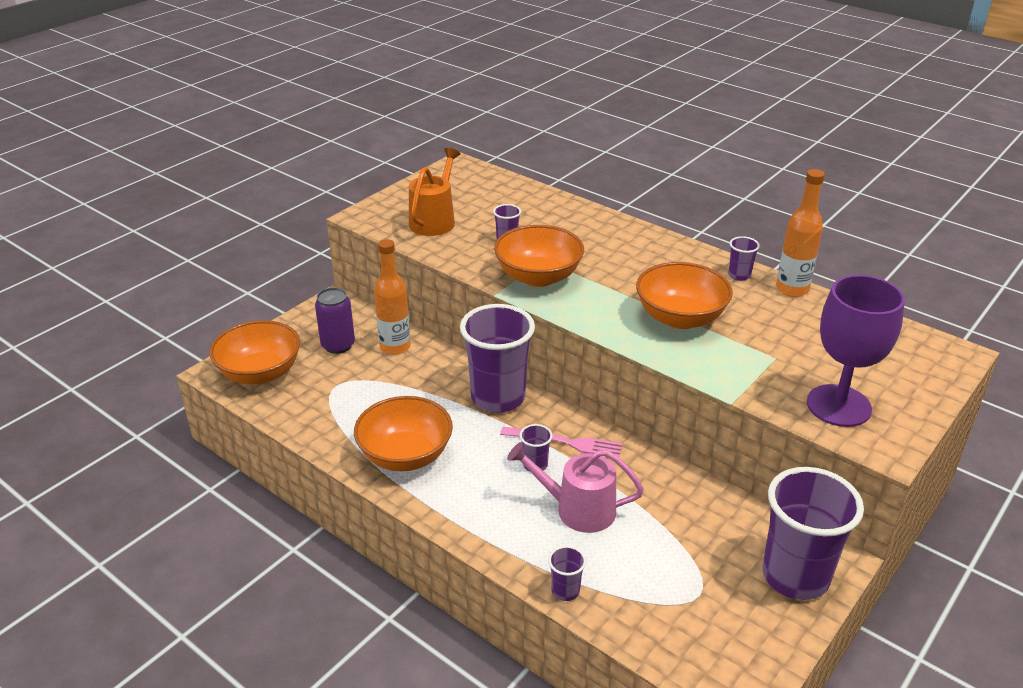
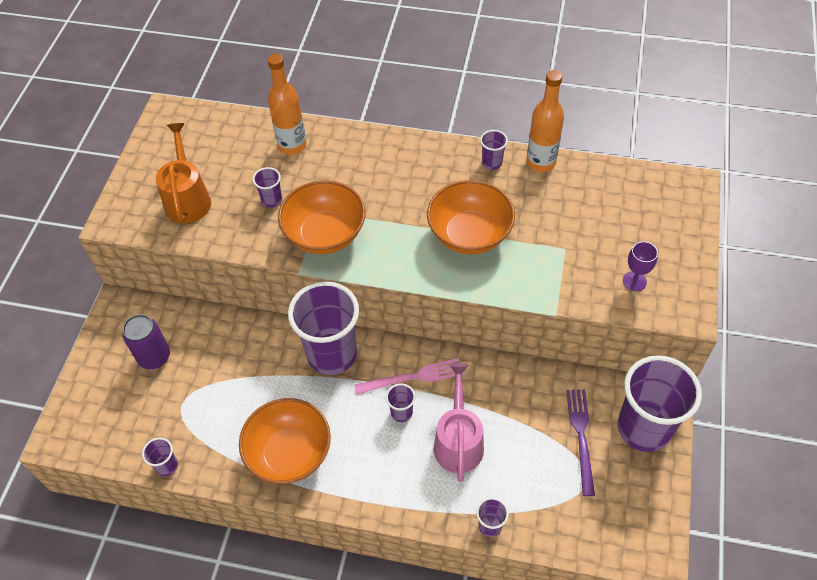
camera: 25 degrees left, 20 degrees up
orange bowl [210,320,300,384] -> none
orange bottle [374,239,410,355] -> orange bottle moved to [268,54,306,155]
pink watering can [507,442,644,533] -> pink watering can turned 105 degrees clockwise [434,363,484,482]
purple goblet [807,275,905,427] -> purple goblet [623,241,658,291], size x0.45
none -> purple cup [142,437,178,476]
none -> purple fork [566,389,595,496]

